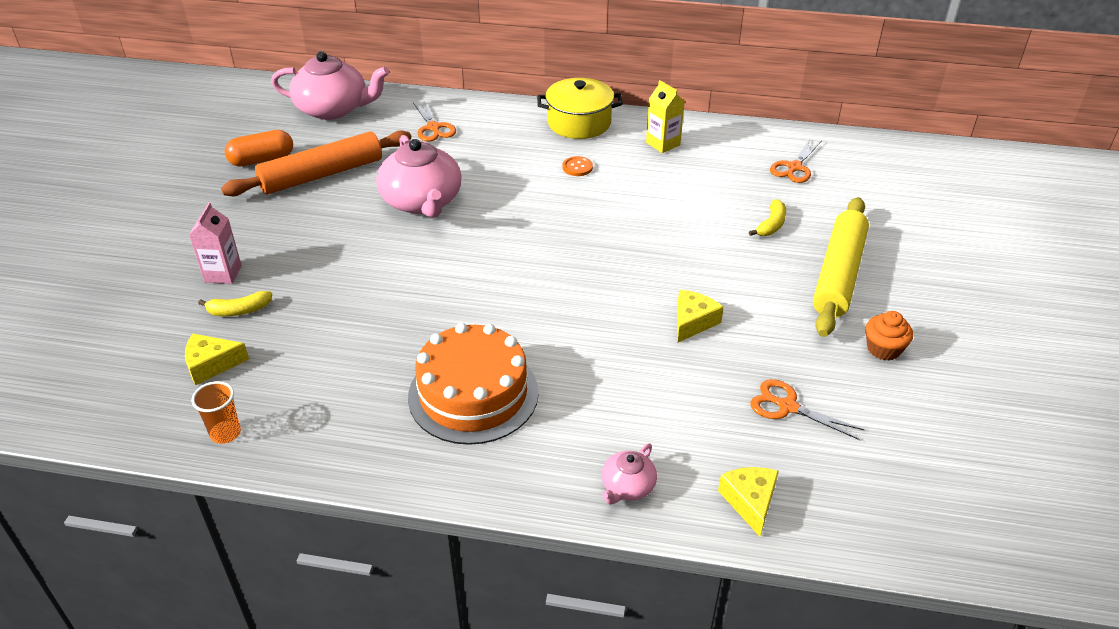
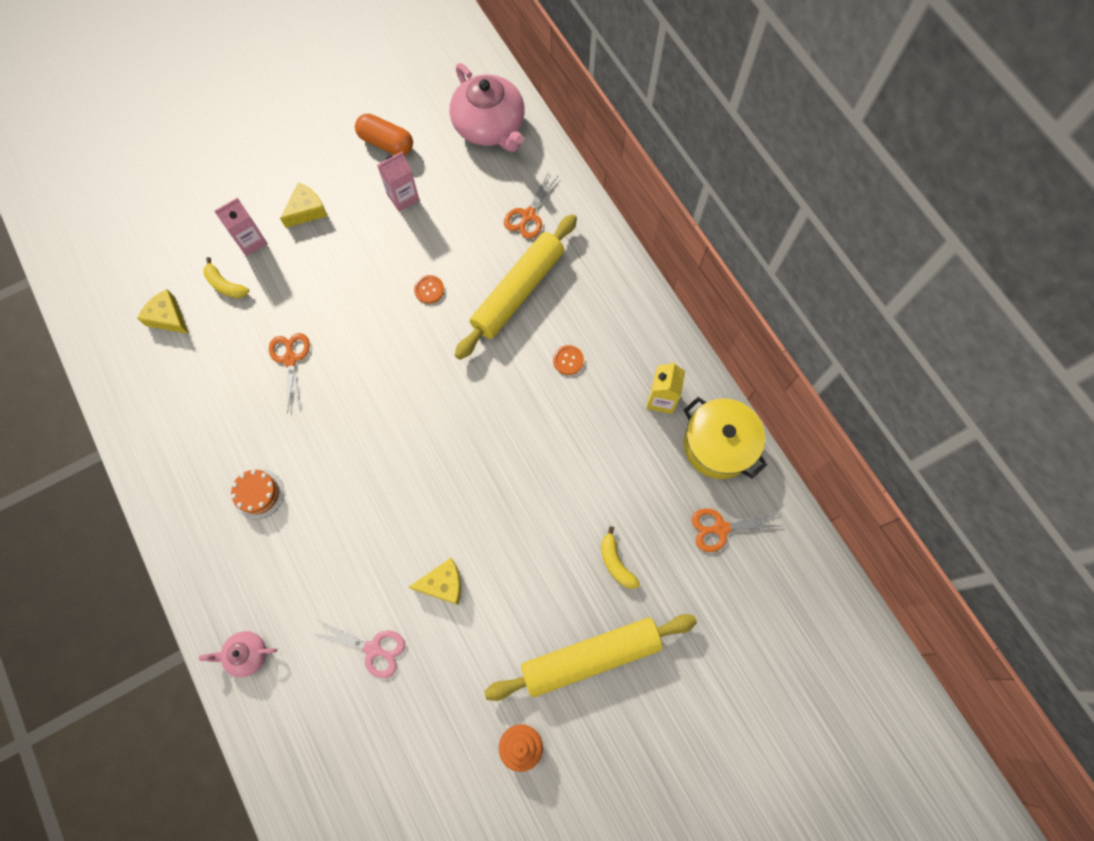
camera: 50 degrees right, 30 degrees up
orange cup [192,381,241,444] -> none
orange rolling pin [221,130,411,196] -> pink carton [377,152,419,212]
pink teapot [376,135,462,218] -> orange button [414,275,444,304]
orange cake [408,323,539,445] -> orange cake [231,469,284,519], size x0.48
yellow pot [537,78,623,139] -> yellow pot moved to [684,397,767,479]
yellow cheese [718,467,779,537] -> yellow cheese moved to [280,183,327,228]
yellow banana [749,199,786,236] -> yellow banana turned 75 degrees clockwise [601,526,640,589]
orange scissors [750,379,865,440] -> orange scissors moved to [269,333,310,414]
none -> pink scissors [312,620,405,678]
none -> yellow rolling pin [455,214,577,360]

